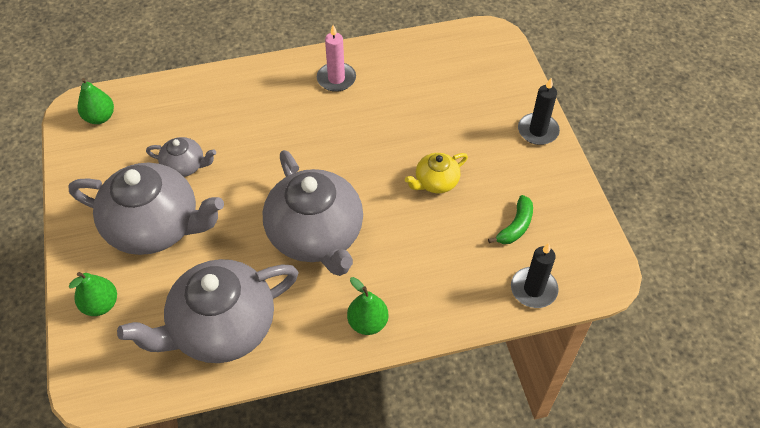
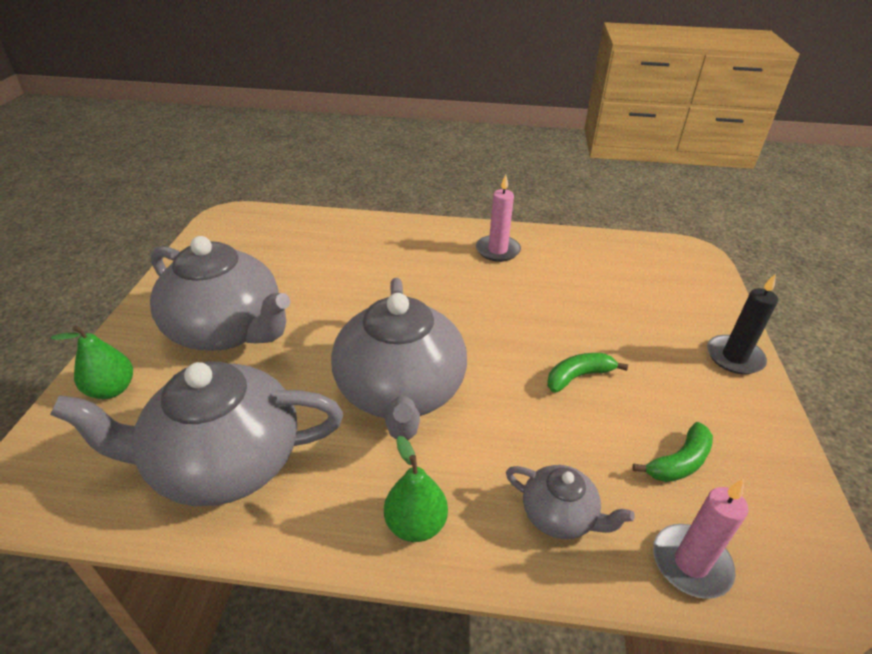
camera: 20 degrees right, 15 degrees down
green pear [78,78,114,124] -> none
grey teapot [146,137,216,177] -> grey teapot moved to [506,465,635,539]
yellow teapot [405,153,468,193] -> green banana [547,353,628,393]
black candle [511,243,559,308] -> pink candle [653,480,749,599]

